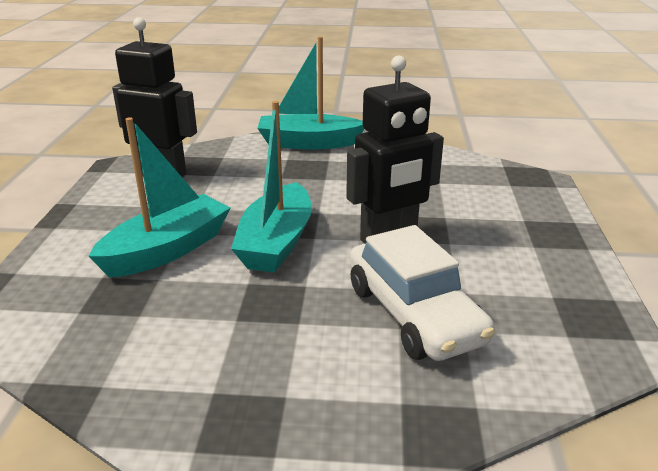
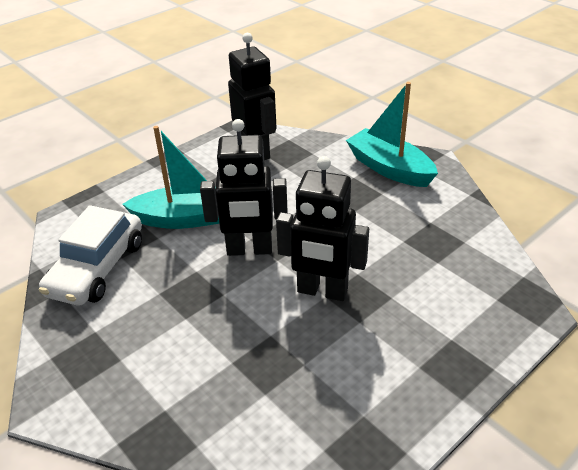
camera: 45 degrees right, 10 degrees up
turquoise boat [231,101,312,273] -> black robot [200,119,288,256]
white car [350,225,495,361] -> white car moved to [39,205,142,305]

